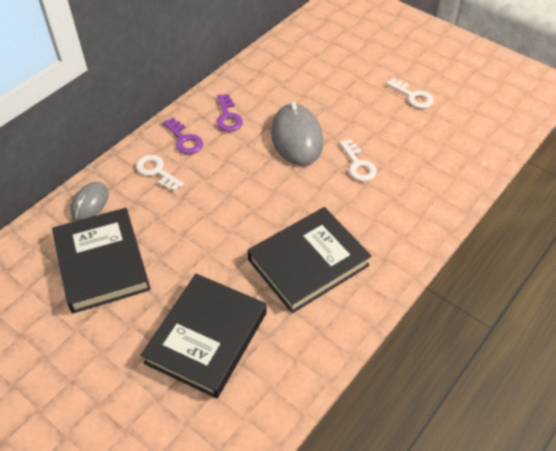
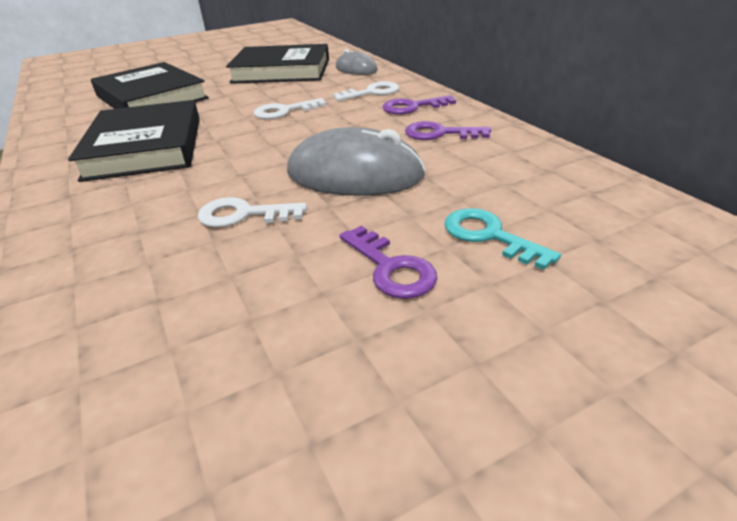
camera: 115 degrees right, 15 degrees down
white key [386,78,434,109] -> white key moved to [254,98,327,119]
none -> purple key [340,226,438,299]
none -> turquoise key [444,208,561,270]

